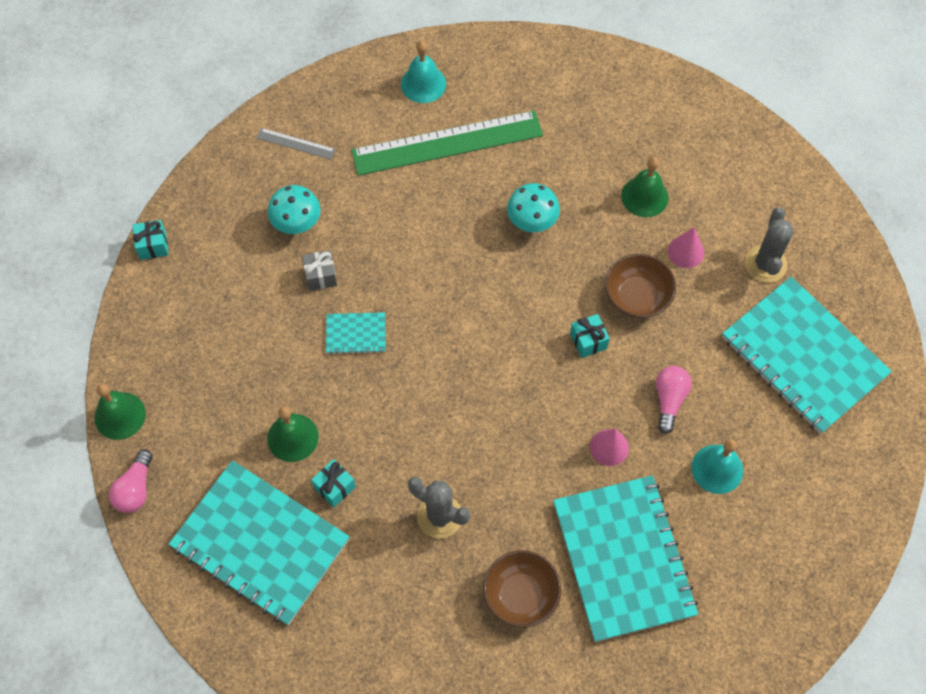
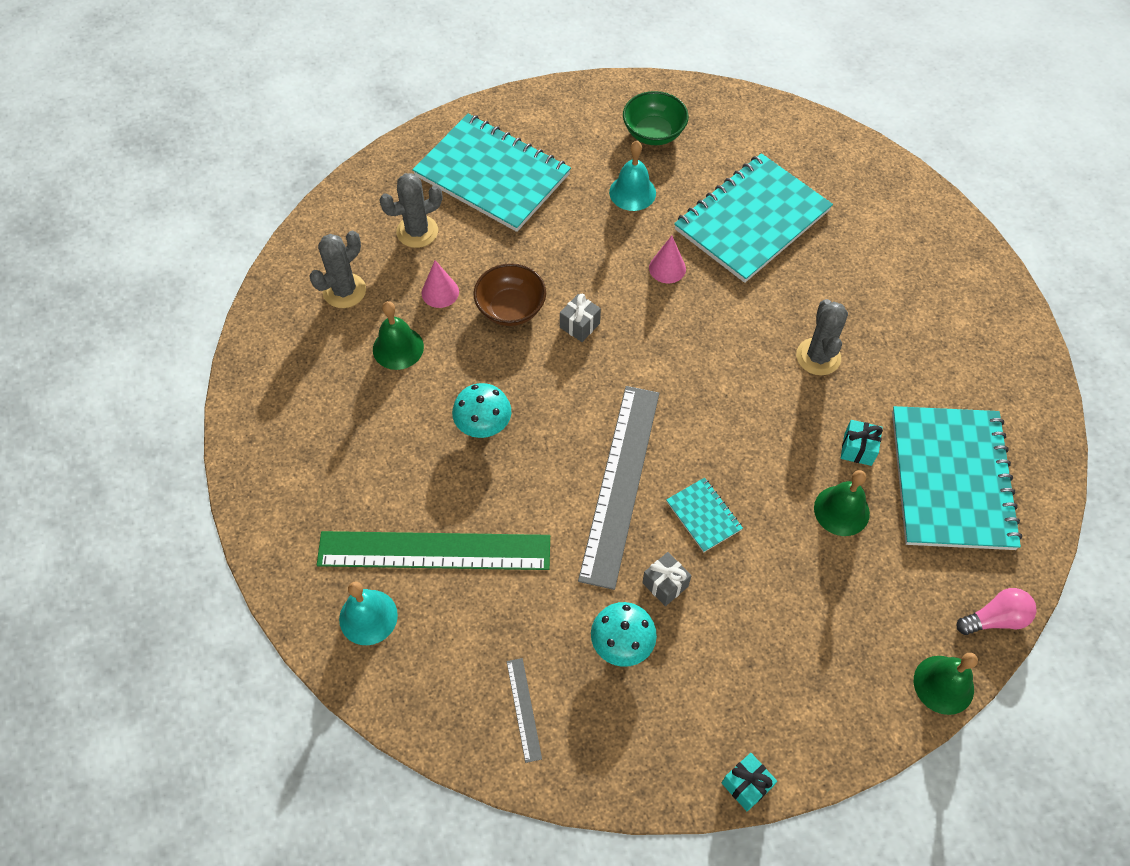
camera: 120 degrees left, 5 degrees down
green ruler [351,111,543,176] -> green ruler turned 45 degrees counterclockwise [317,531,550,570]
brown bowl [483,550,561,628] -> none
turquoise gift [570,314,610,358] -> grey gift [560,294,601,342]
pink light bulb [656,366,692,434] -> none
turquoise notebook [722,277,892,434] -> turquoise notebook turned 75 degrees counterclockwise [412,114,571,232]
none -> grey cactus [309,231,366,308]
none -> grey ruler [578,386,659,590]
none -> green bowl [623,91,689,145]

